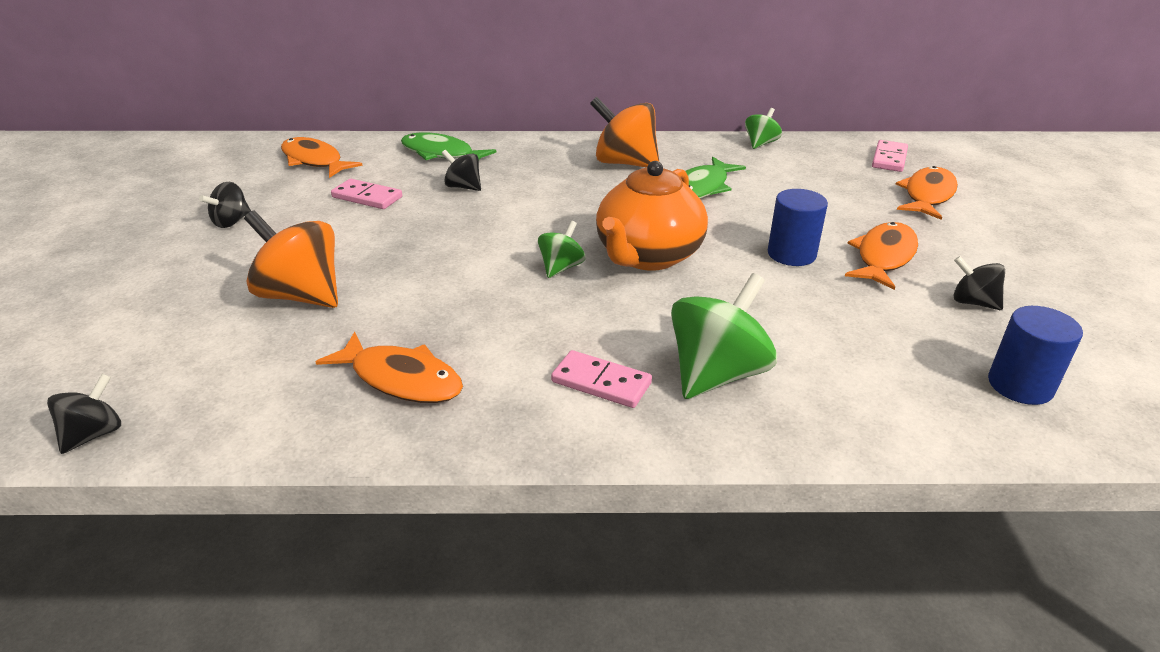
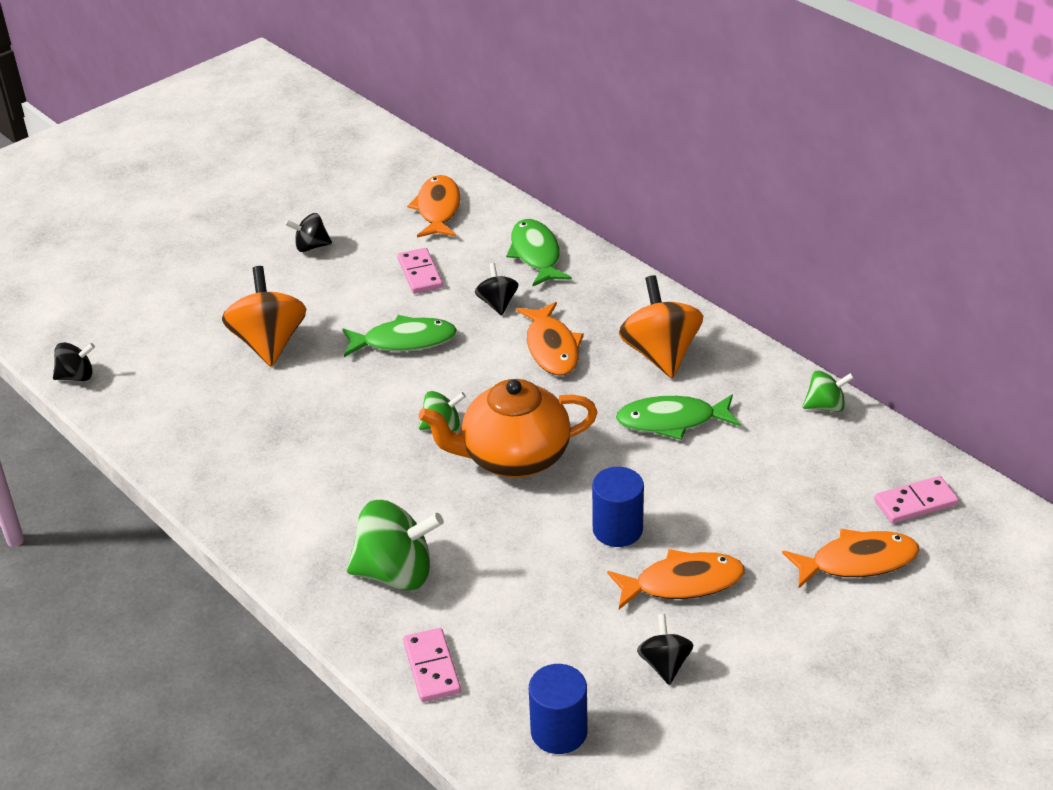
camera: 50 degrees right, 5 degrees up
orange fish [316,332,463,403] -> orange fish moved to [516,302,584,375]
pink domino [551,350,652,408] -> pink domino moved to [403,628,461,702]
none -> green fish [342,315,457,357]

